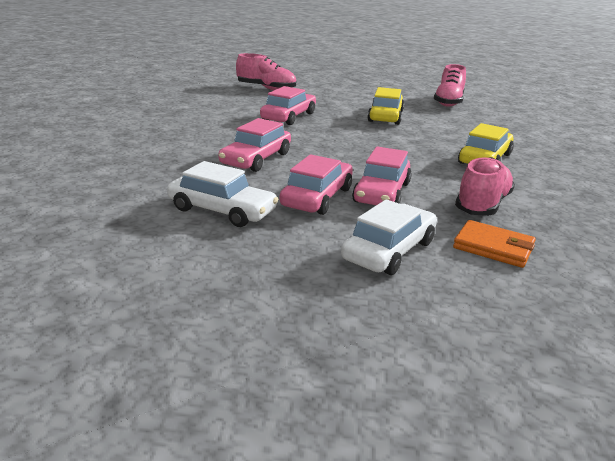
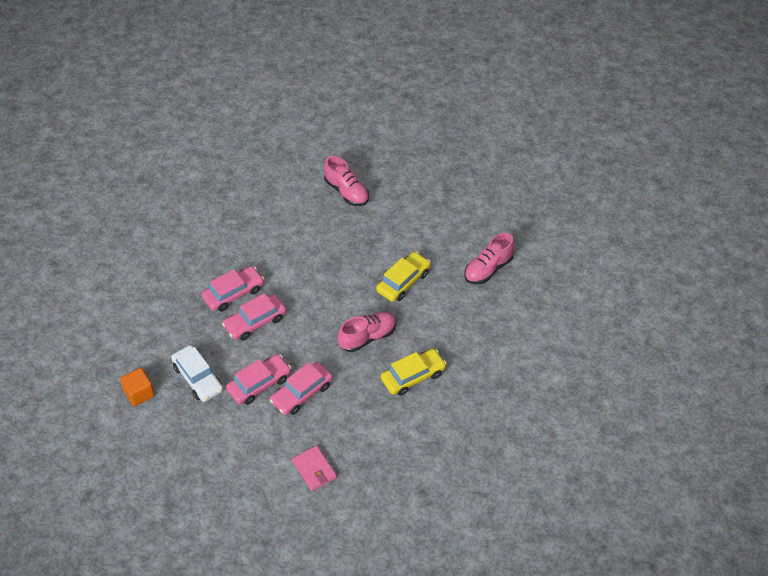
camera: 30 degrees right, 25 degrees up
pink car [260,86,316,125] -> pink car moved to [201,266,264,312]
white car [341,199,437,275] -> none
orange wallet [453,220,536,268] -> pink wallet [292,446,337,491]
pink shoe [455,157,515,216] -> pink shoe moved to [337,312,396,352]
none -> orange cube [120,368,155,406]

